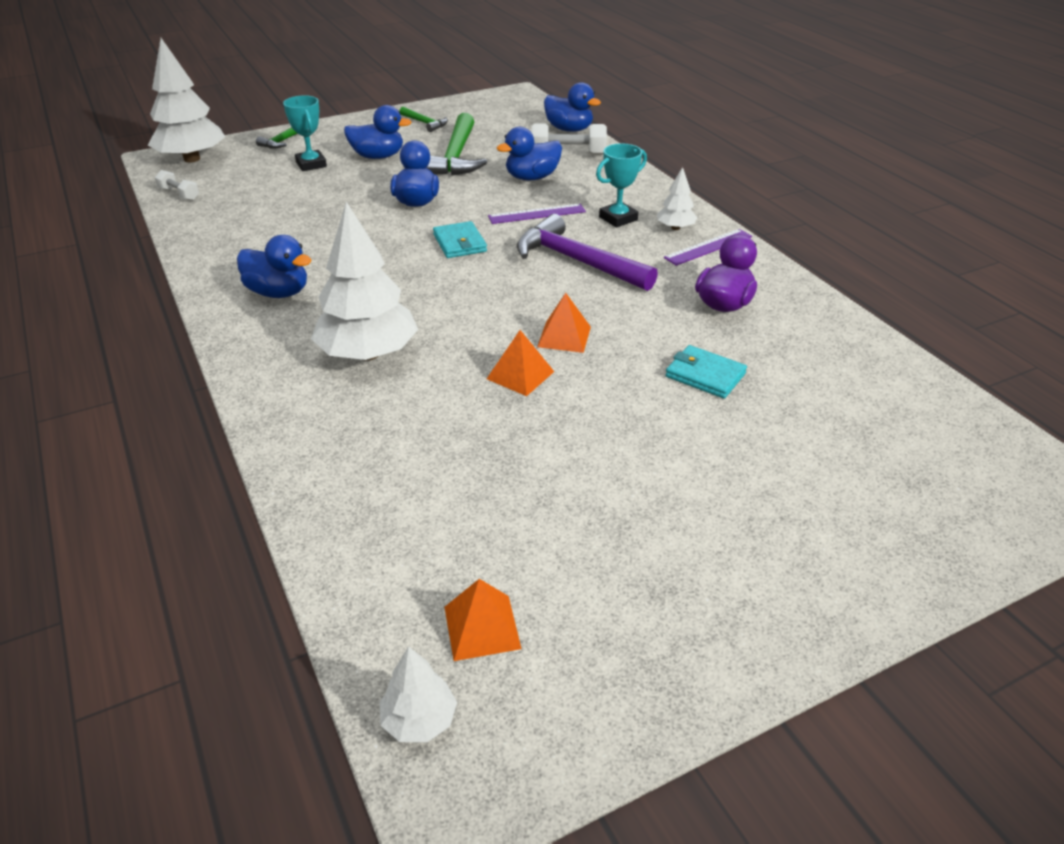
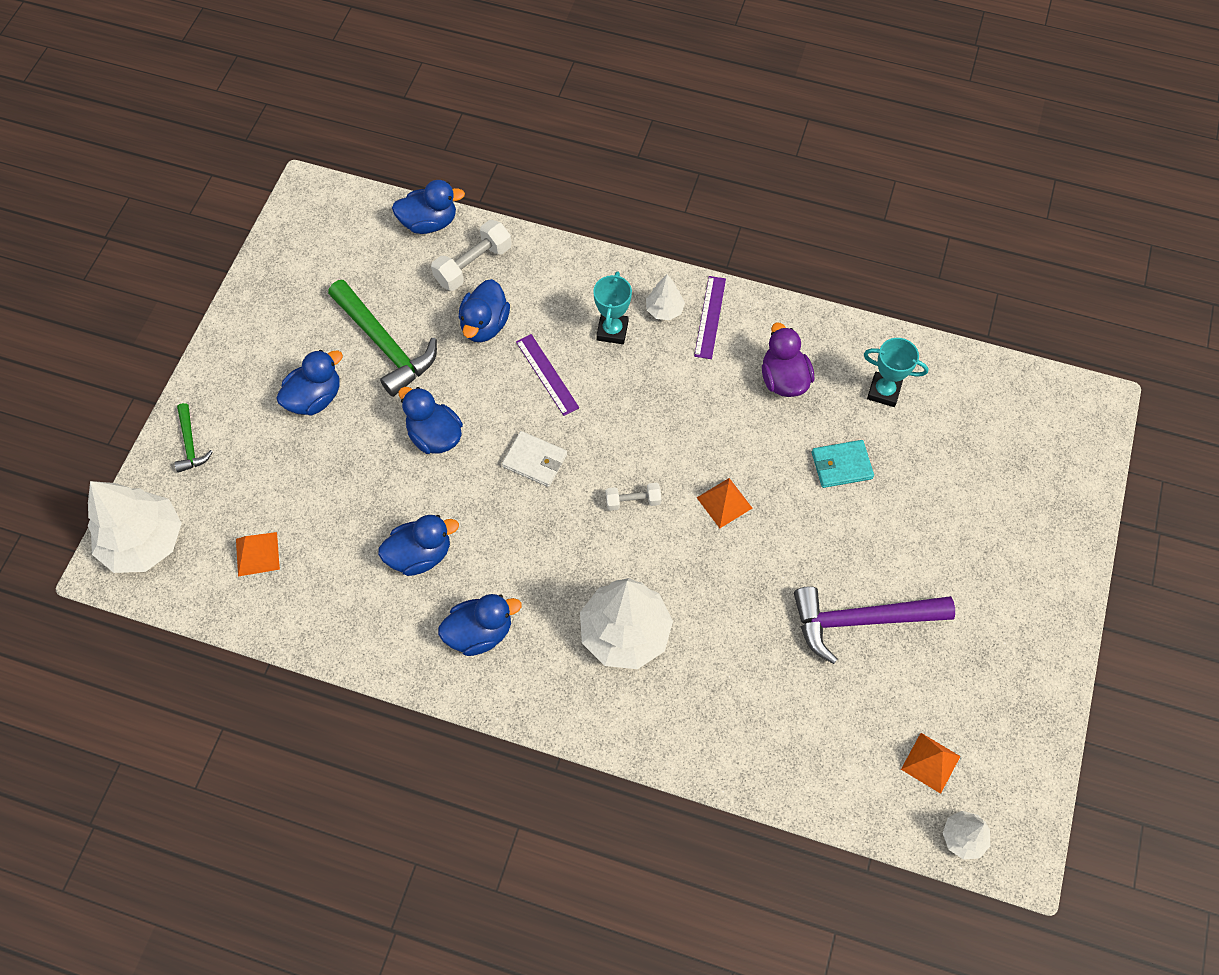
camera: 45 degrees left, 25 degrees up
white dumbbell [155,170,199,201] -> white dumbbell moved to [606,483,661,511]
turquoise trophy [283,95,327,171] -> turquoise trophy moved to [864,338,929,407]
green hammer [400,106,448,132] -> none
turquoise wallet [433,221,487,258] -> white wallet [502,431,567,487]
orange pyramid [487,330,554,396] -> orange pyramid moved to [236,532,280,576]
purple ruler [488,204,586,224] -> purple ruler turned 60 degrees counterclockwise [516,334,579,416]
purple hammer [517,214,658,291] -> purple hammer moved to [794,586,955,664]
none -> blue duck [378,515,459,576]

